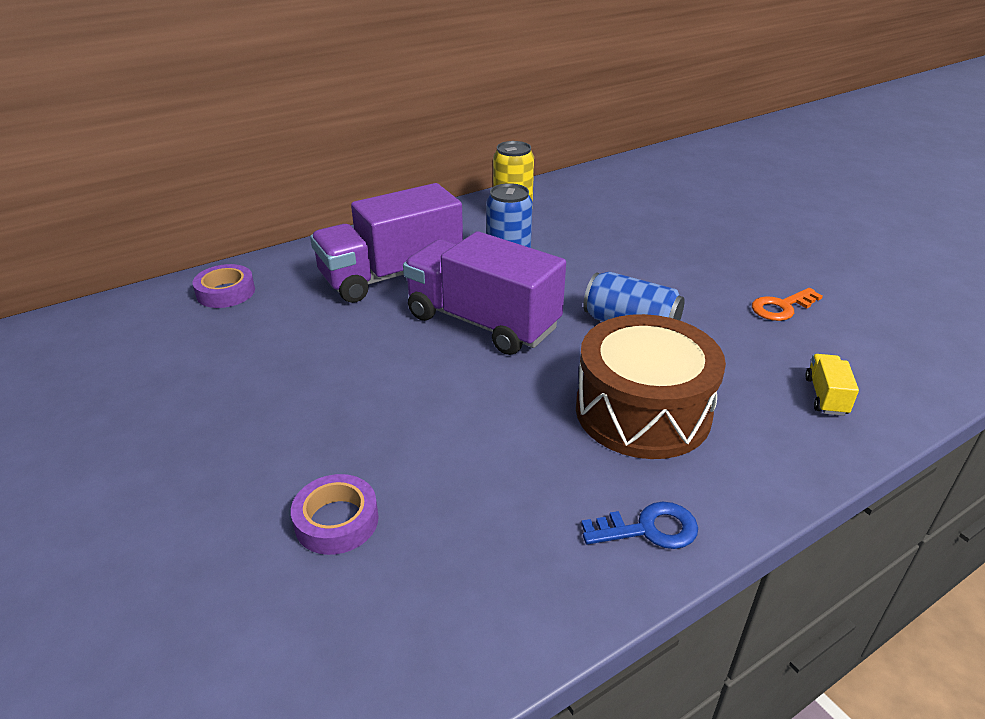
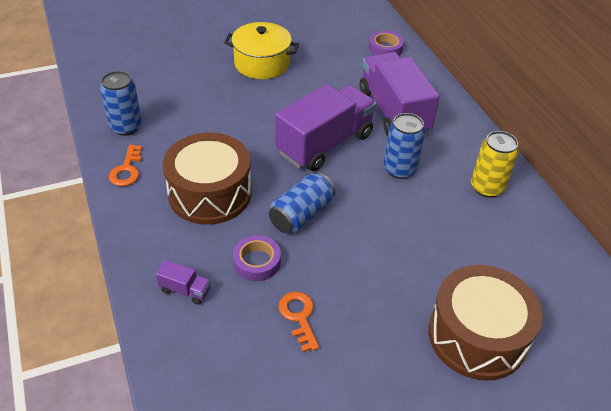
camera: 100 degrees right, 10 degrees up
purple tape [291,474,379,555] -> purple tape moved to [233,235,281,281]
blue key [581,502,698,549] -> orange key [109,145,142,186]
yellow truck [805,354,859,416] -> purple truck [156,260,211,305]
none -> blue can [100,71,142,136]
none -> yellow pot [224,22,299,79]
none -> brown drum [428,265,542,381]

